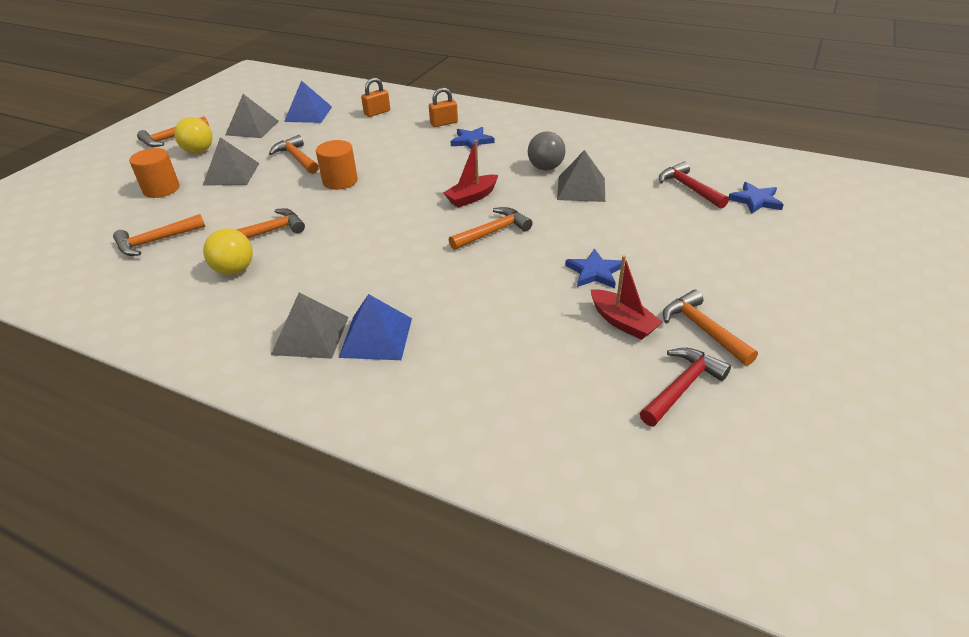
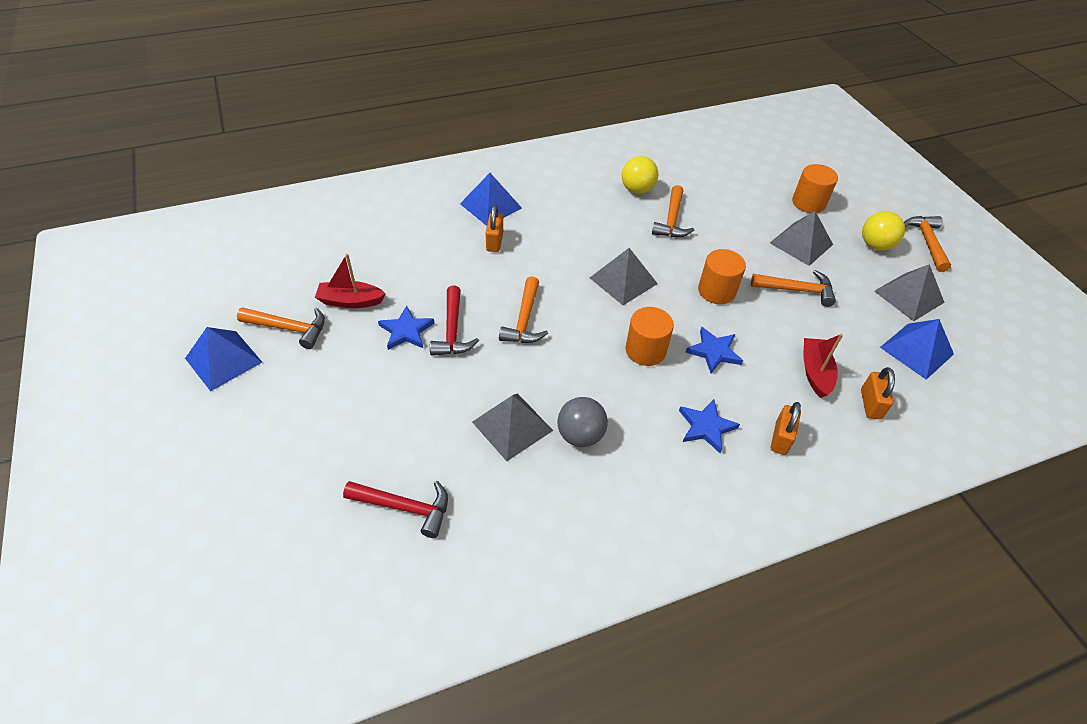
camera: 130 degrees right, 10 degrees up
orange hammer [113,214,205,256] -> none
grey pyramid [271,292,348,359] -> grey pyramid moved to [590,248,658,305]
red boat [443,140,498,208] -> red boat moved to [804,334,843,398]
red hammer [640,348,731,426] -> red hammer moved to [430,286,479,356]
blue star [729,182,784,214] -> blue star moved to [686,327,743,373]
none -> blue pyramid [185,327,262,391]
none -> orange padlock [486,205,503,252]
none -> orange cylinder [626,307,674,366]

